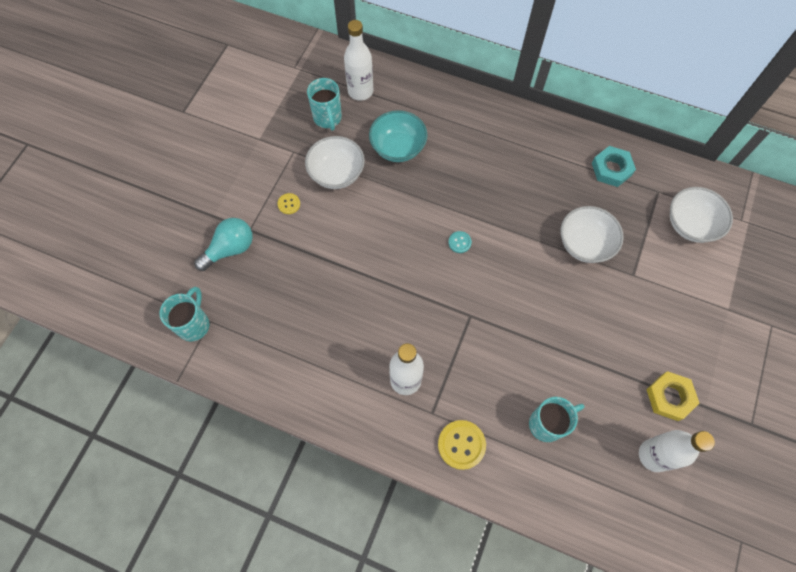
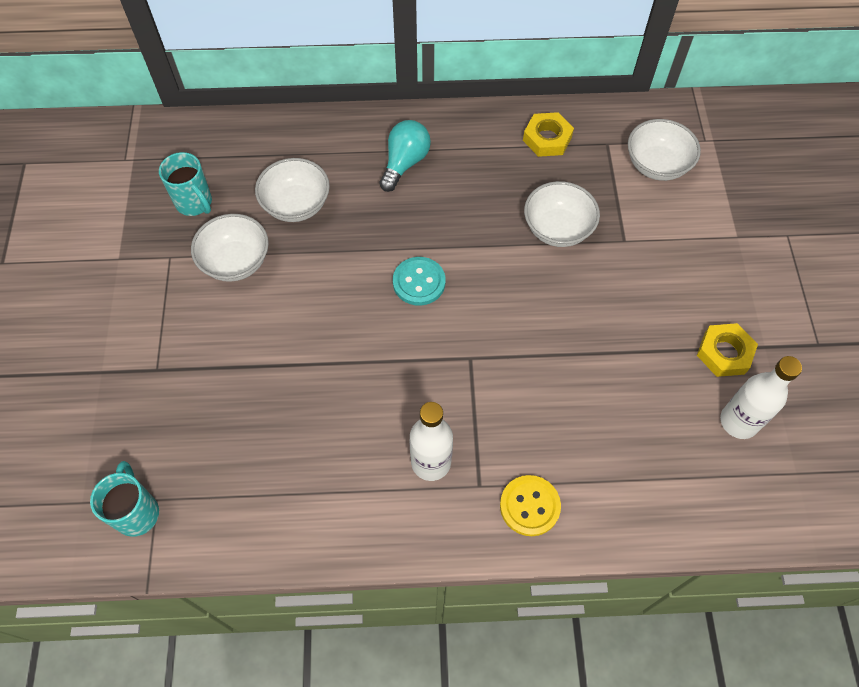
camera: 25 degrees left, 5 degrees down
turquoise light bulb [194,218,253,271] -> turquoise light bulb moved to [379,120,431,192]
yellow button [277,193,300,214] -> none
white bottle [344,20,374,101] -> none
turquoise bowl [369,110,428,162] -> white bowl [255,158,330,222]
turquoise button [448,231,472,253] -> turquoise button [393,257,446,305], size x1.82
turquoise mug [529,397,585,442] -> none
turquoise nut [592,146,636,187] -> yellow nut [523,112,574,157]

